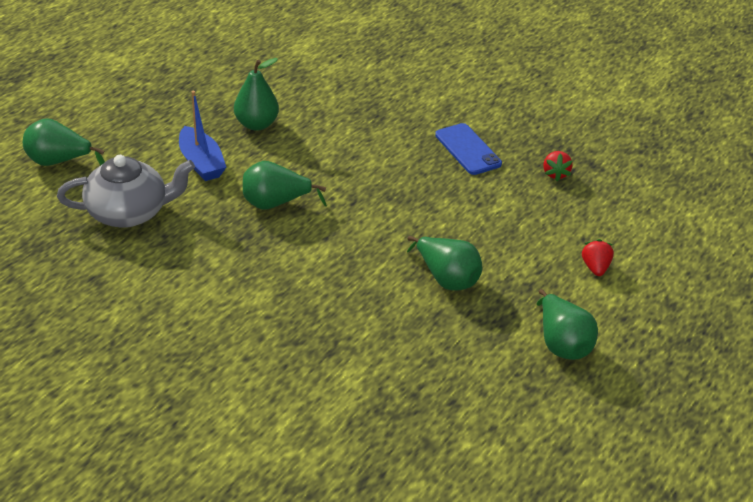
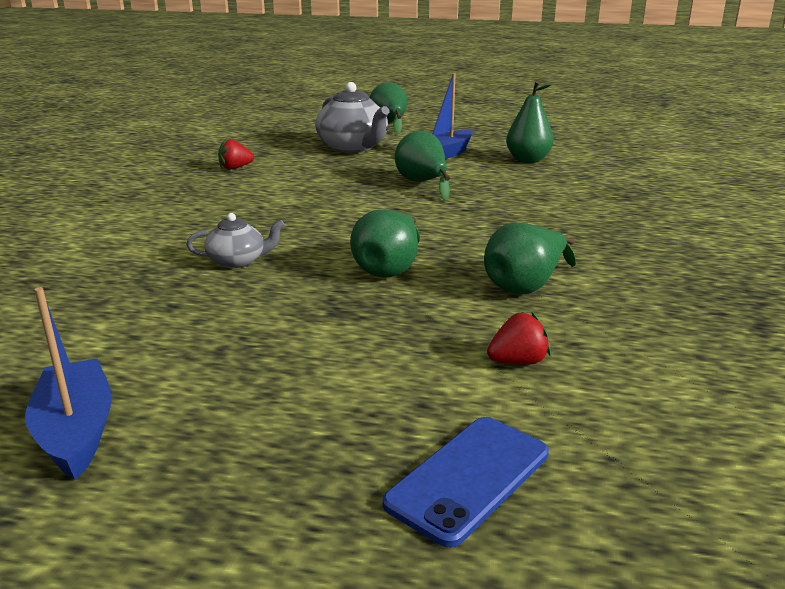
camera: 70 degrees right, 15 degrees down
blue phone [435,123,502,175] -> blue phone moved to [383,417,549,547]
green pear [536,289,598,360] -> green pear moved to [484,223,576,294]
red strawberry [543,151,573,181] -> red strawberry moved to [218,138,254,170]
none -> blue boat [25,287,112,480]
none -> grey teapot [186,213,285,268]

